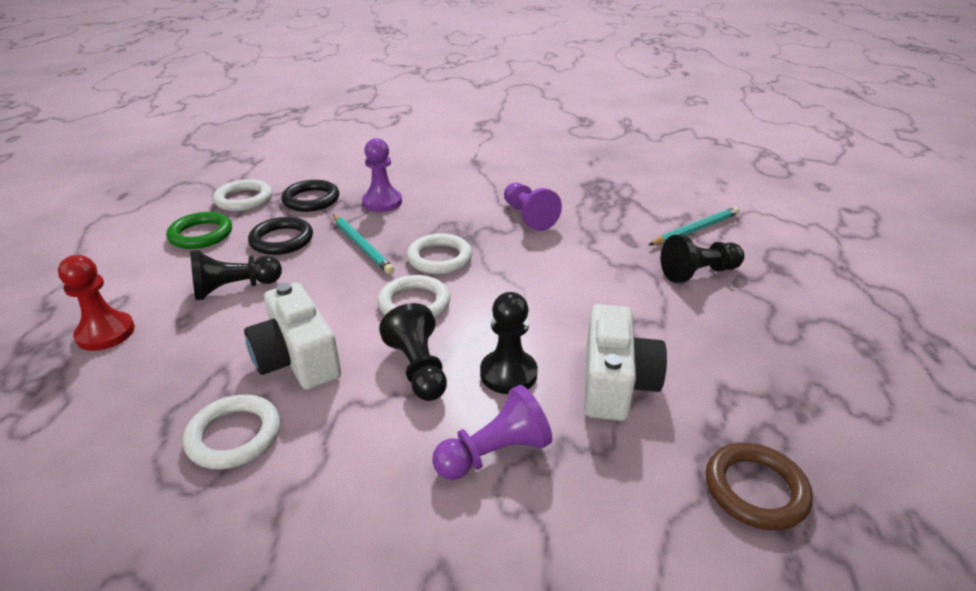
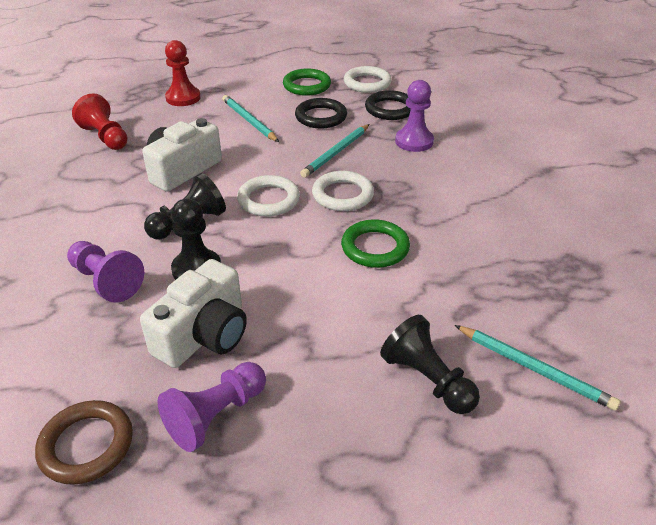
camera: 70 degrees right, 5 degrees up
white ring [183,395,281,469] -> none
black pawn [190,250,282,300] -> turquoise pencil [222,95,279,142]
purple pawn [504,183,562,231] -> purple pawn moved to [158,362,266,452]
white camera [584,304,667,421] -> white camera turned 45 degrees counterclockwise [140,259,247,368]
none -> red pawn [72,93,128,150]
none -> green ring [341,219,410,268]

